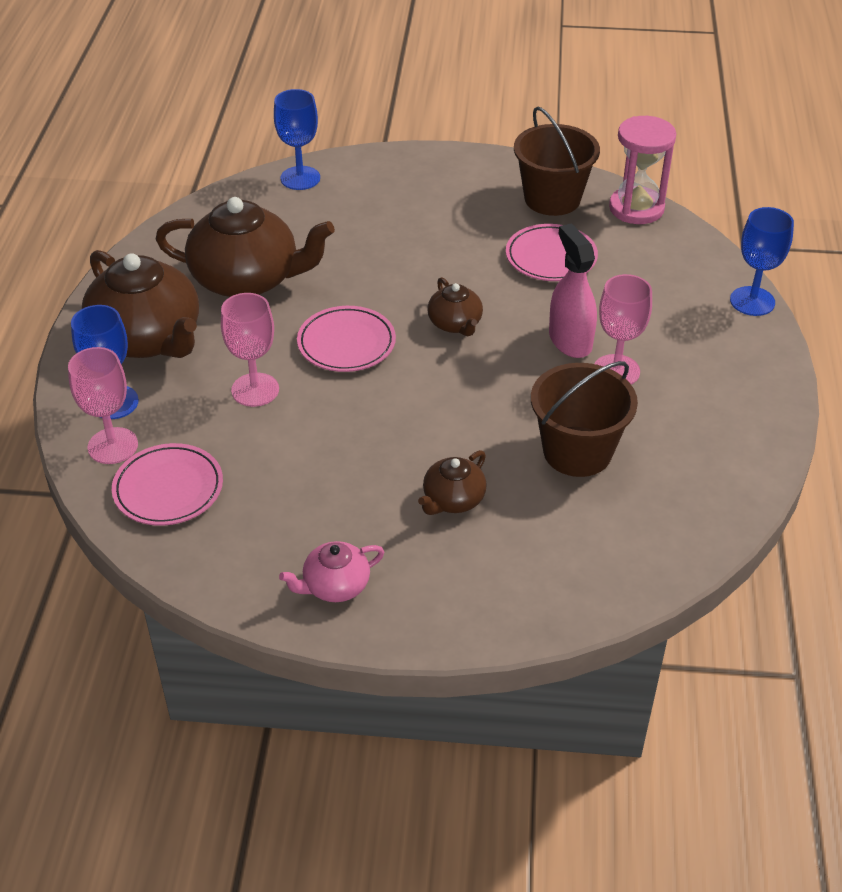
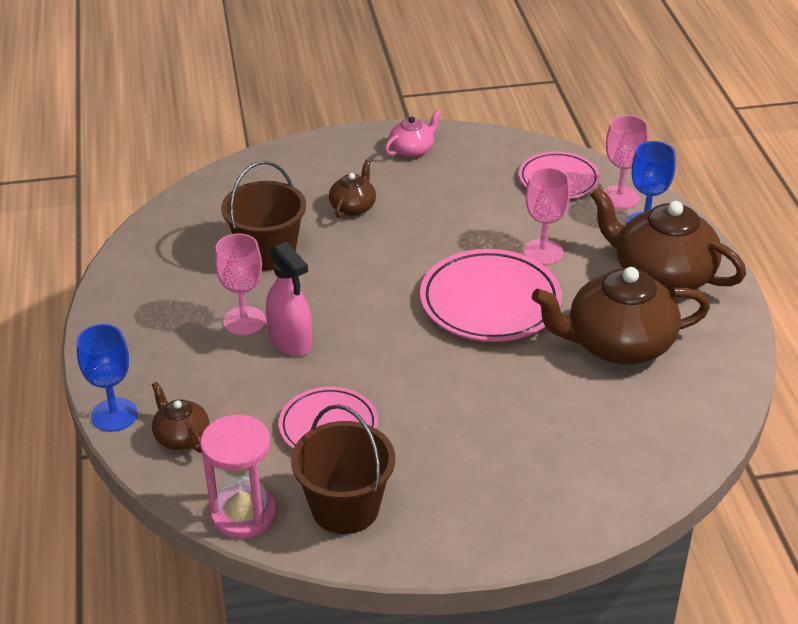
camera: 165 degrees right, 5 degrees down
blue goblet [274,89,320,190] -> none
pink plate [297,306,396,372] -> pink plate [420,249,562,342], size x1.57
brown teapot [427,277,483,337] -> brown teapot moved to [152,382,209,453]

